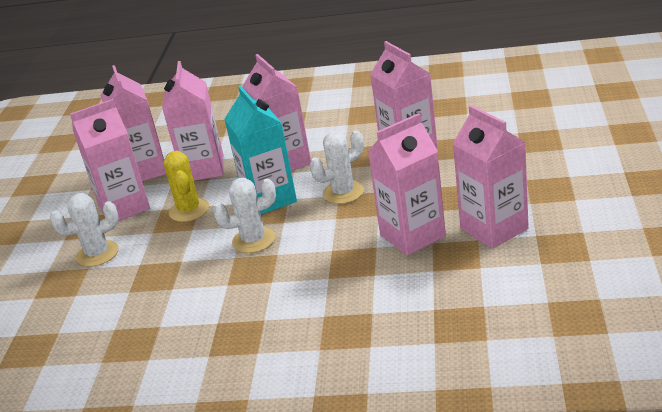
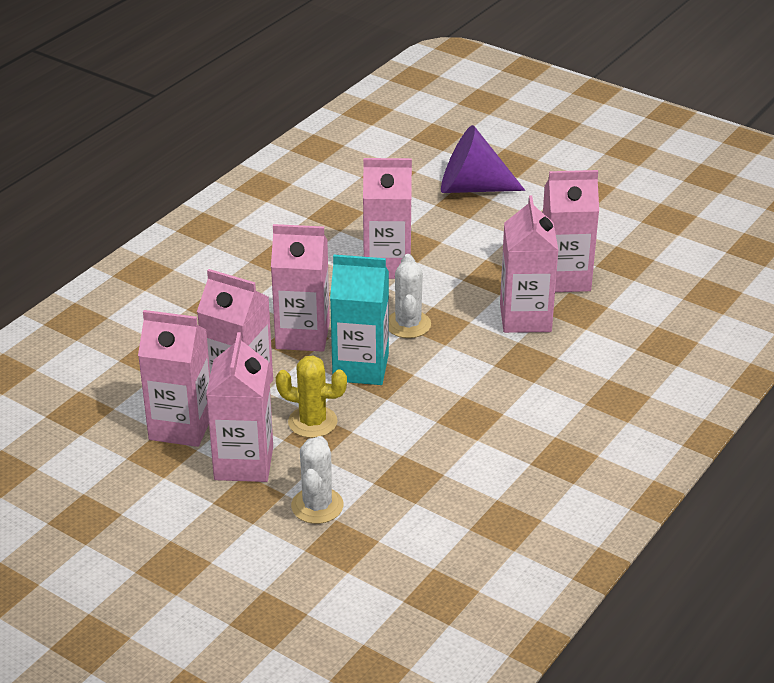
camera: 65 degrees left, 5 degrees up
white cactus [213,178,276,253] -> none
none -> purple cone [441,125,525,193]

